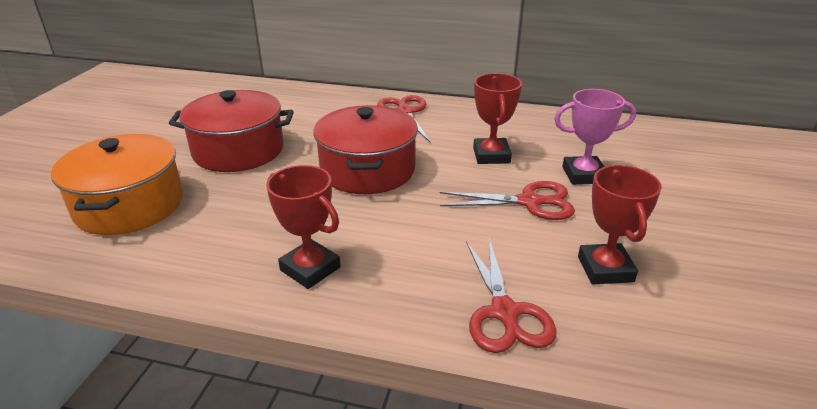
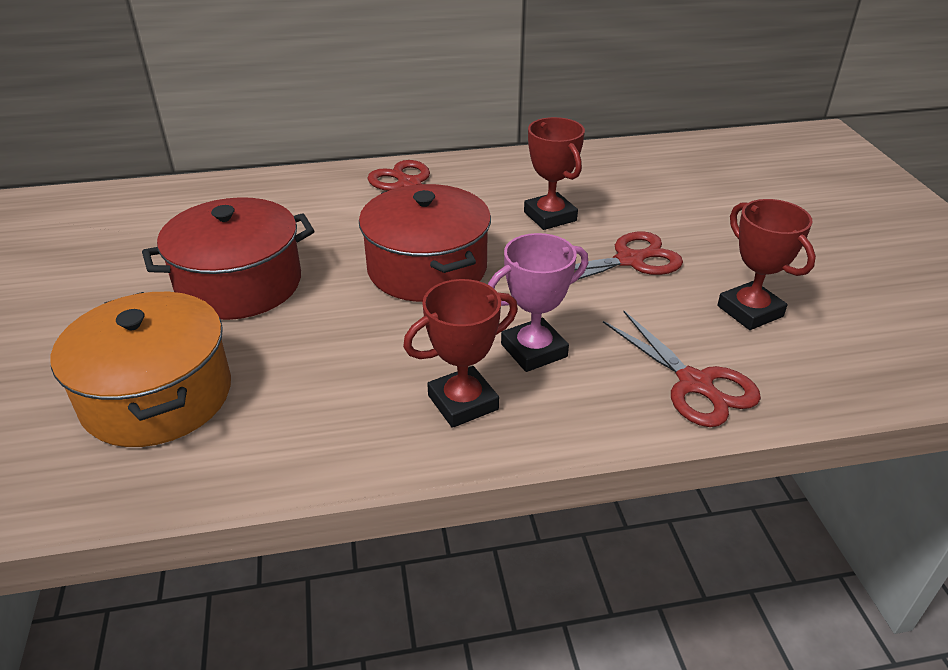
camera: 25 degrees left, 5 degrees up
red trophy [266,165,341,289] -> red trophy turned 45 degrees counterclockwise [403,279,518,428]
pink trophy [554,89,636,185] -> pink trophy moved to [488,233,588,372]

